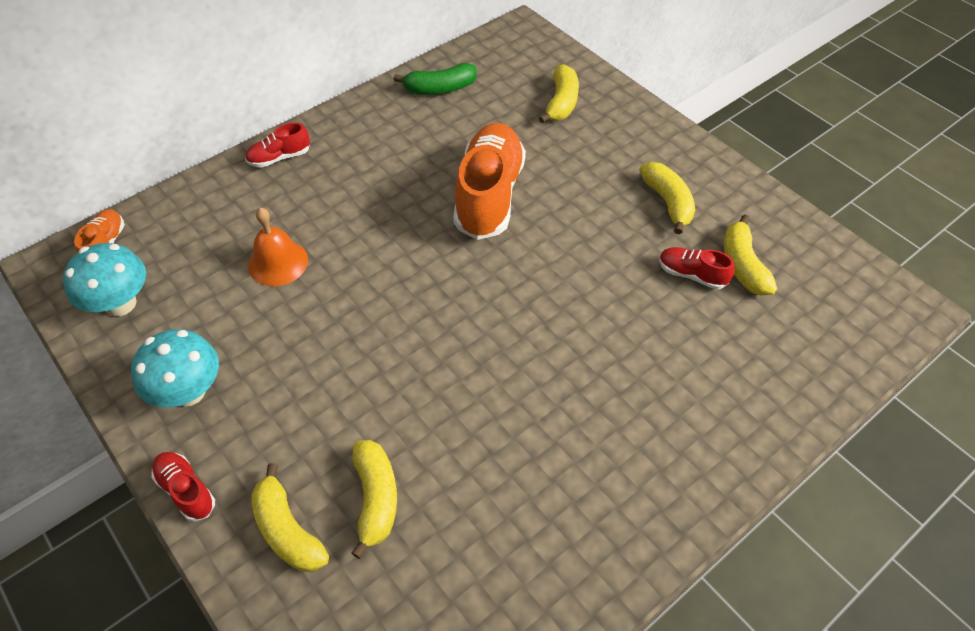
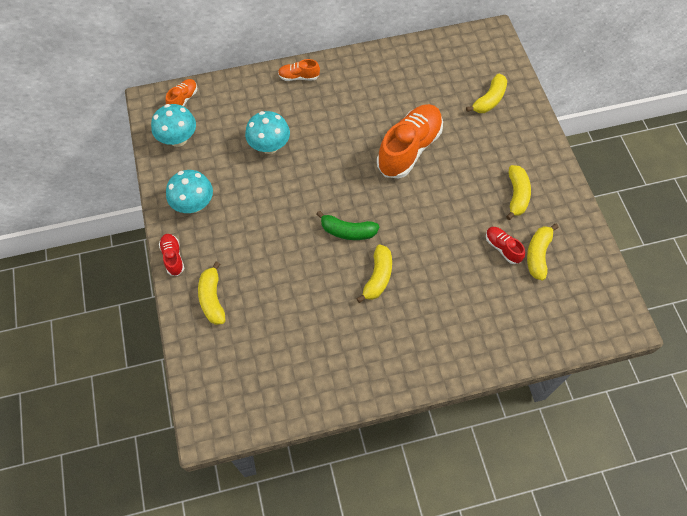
camera: 25 degrees right, 10 degrees up
red shoe [245,123,310,168] -> orange shoe [278,59,320,81]
orange bell [248,208,308,286] -> turquoise mushroom [245,111,290,154]
yellow banana [352,440,397,559] -> yellow banana moved to [356,245,392,303]
green banana [394,63,477,95] -> green banana moved to [317,211,379,240]

